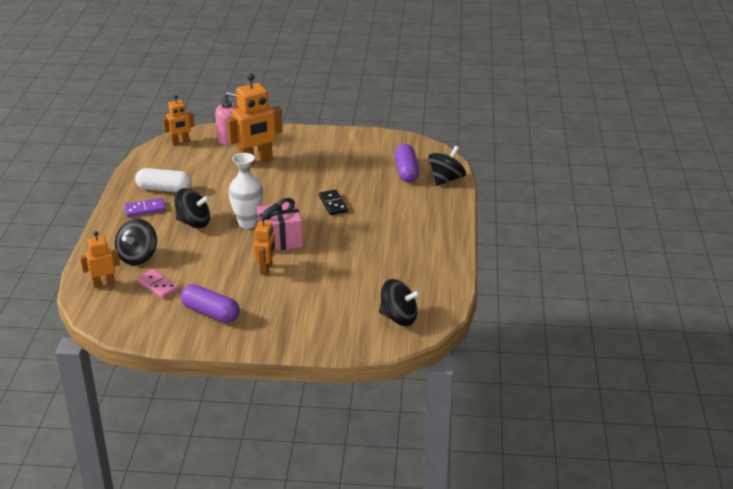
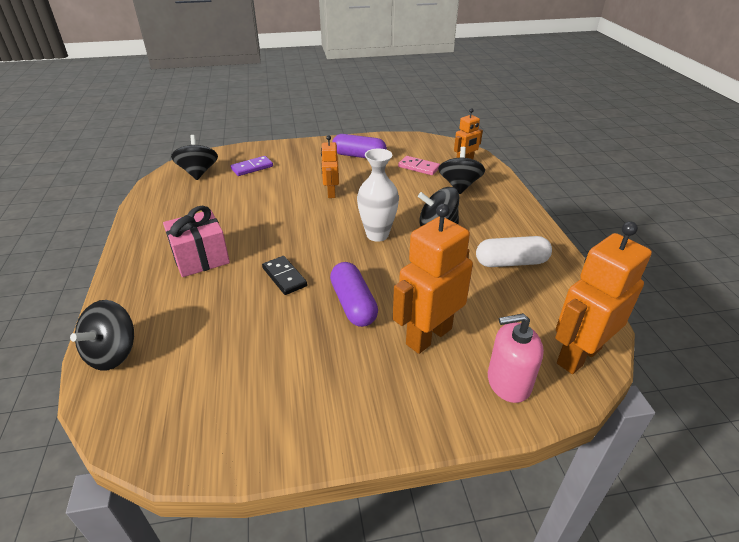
camera: 165 degrees right, 5 degrees up
purple domino [124,198,166,217] -> purple domino moved to [231,156,273,176]
orange robot [163,95,195,145] -> orange robot [555,221,652,374], size x1.78
pink gift [257,198,303,251] -> pink gift moved to [163,206,230,277]
black spinning top [379,279,421,326] -> black spinning top turned 75 degrees clockwise [171,135,218,180]
purple capsule [395,144,419,182] -> purple capsule moved to [330,262,378,327]

